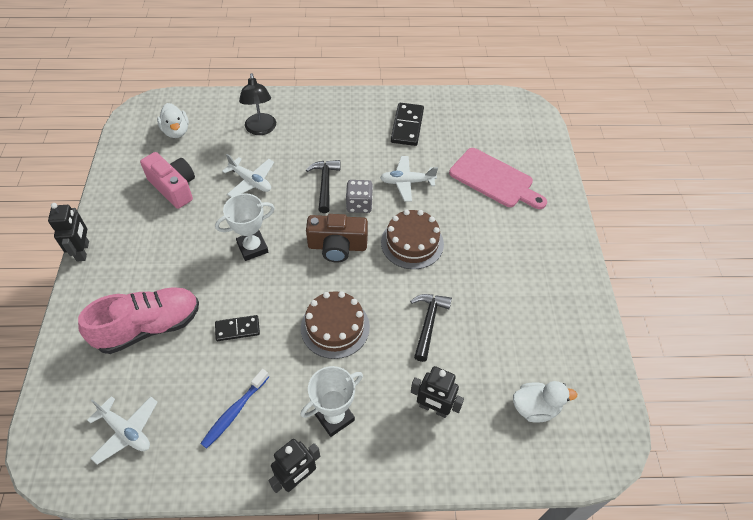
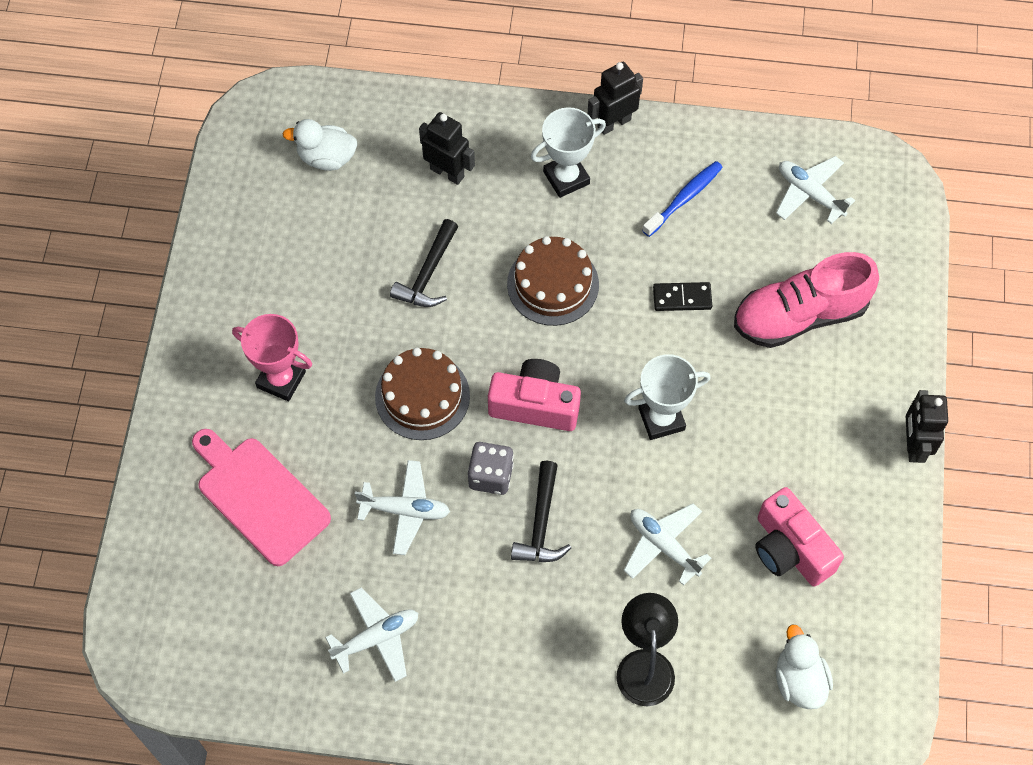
camera: 170 degrees left, 10 degrees up
brown camera [306,214,368,262] -> pink camera [488,359,581,431]
black domino [391,103,424,146] -> white plane [325,588,418,682]
none -> pink trophy [232,314,312,401]

